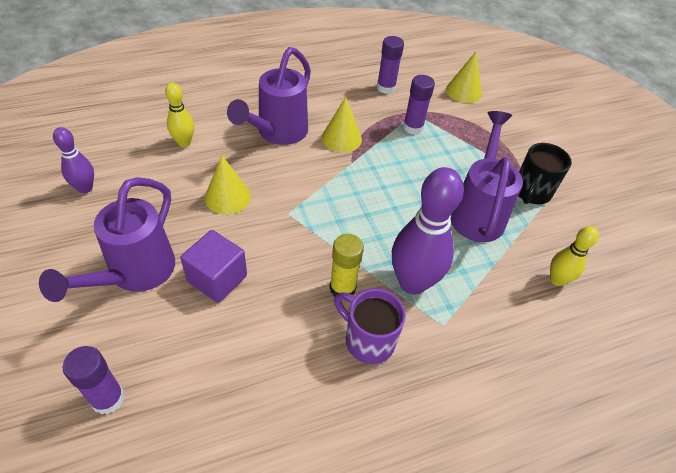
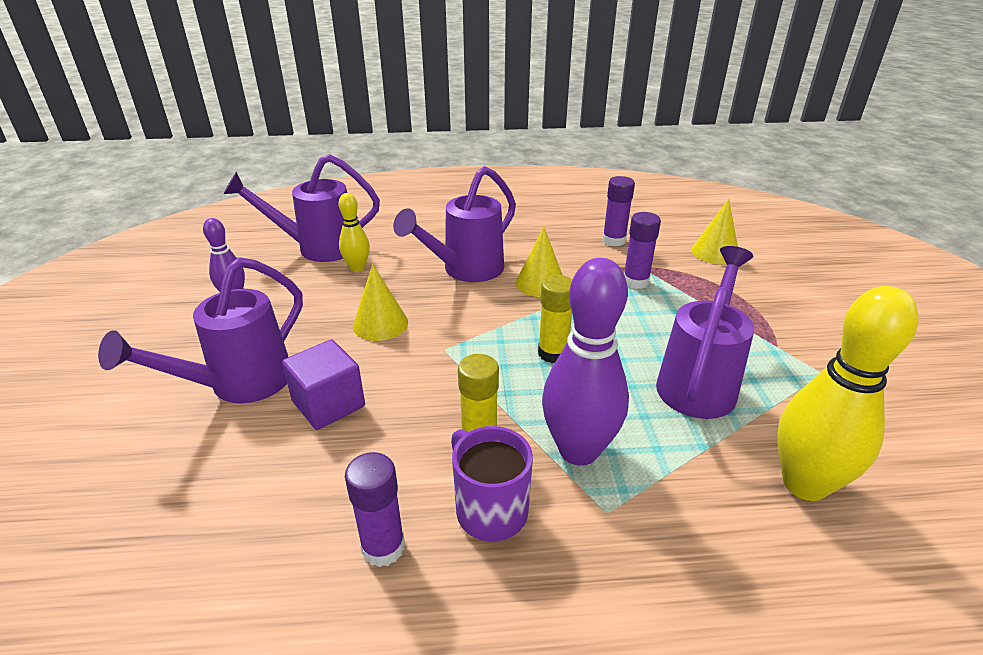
camera: 20 degrees right, 15 degrees down
purple glue stick [63,346,125,414] -> purple glue stick moved to [345,452,405,567]
black mug [519,143,572,204] -> none
yellow bowling pin [550,226,599,286] -> yellow bowling pin [777,286,919,501], size x1.86
none -> purple watering can [224,154,380,262]
none -> yellow glue stick [538,275,572,363]

